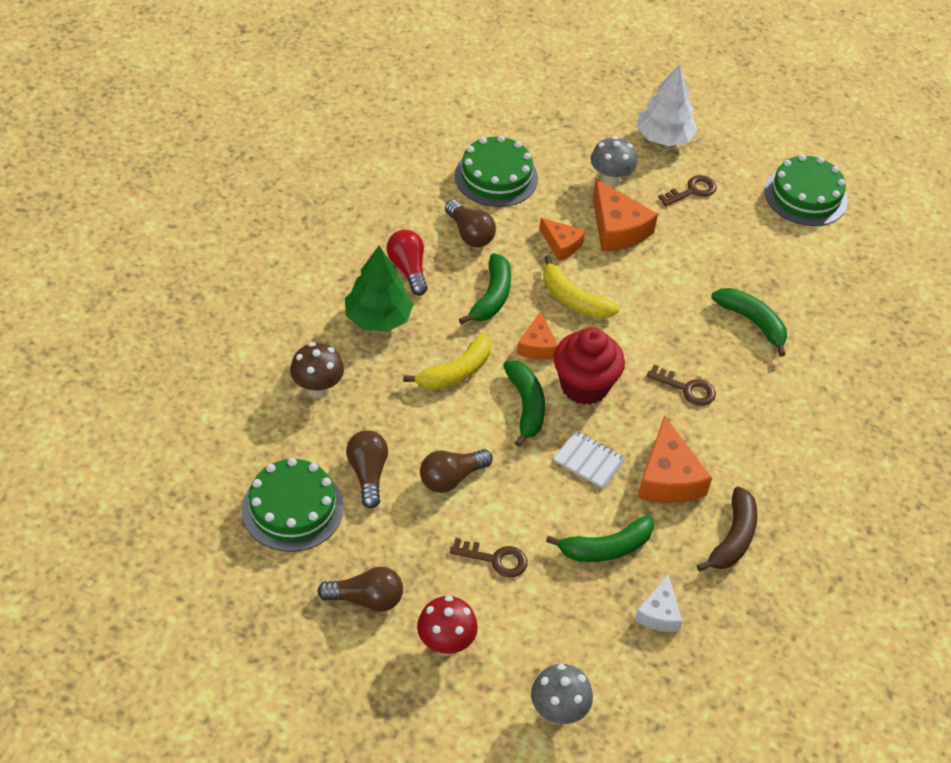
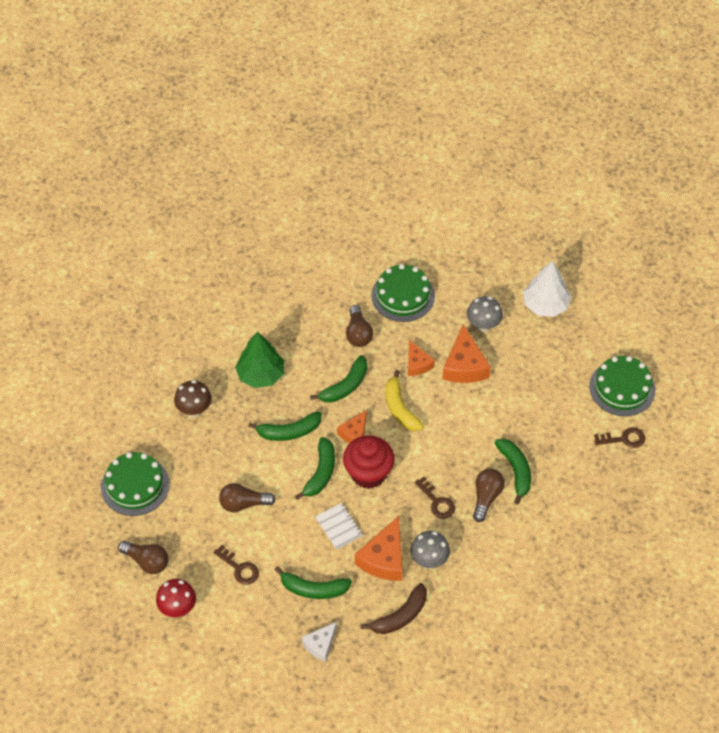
camera: 30 degrees right, 5 degrees up
brown light bulb [346,430,388,509] -> brown light bulb moved to [473,469,505,522]
red light bulb [387,230,428,296] -> none
yellow banana [403,333,491,390] -> green banana [248,411,322,441]
grey mushroom [531,664,593,724] -> grey mushroom moved to [411,531,450,569]
brown key [658,175,717,206] -> brown key moved to [594,427,645,448]

